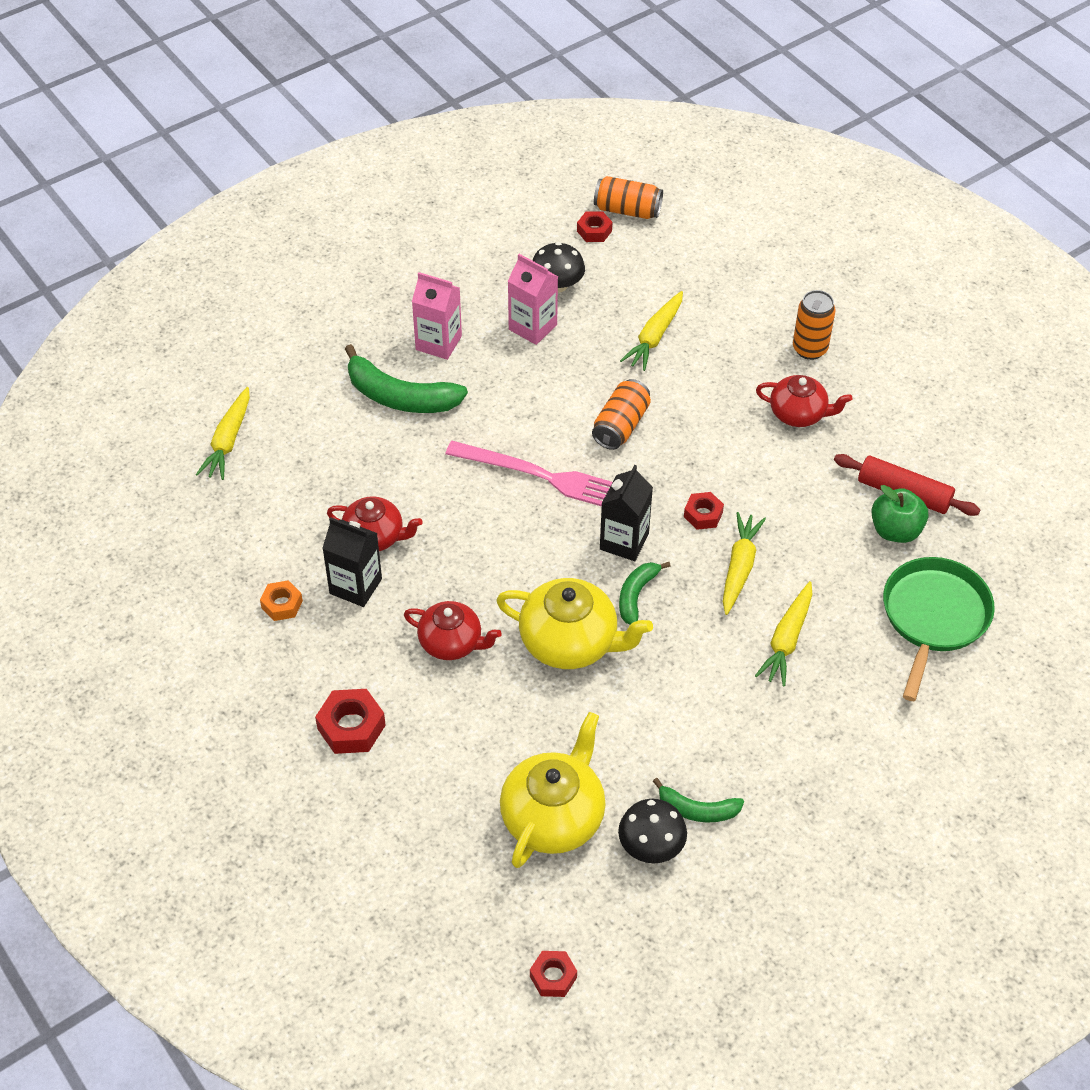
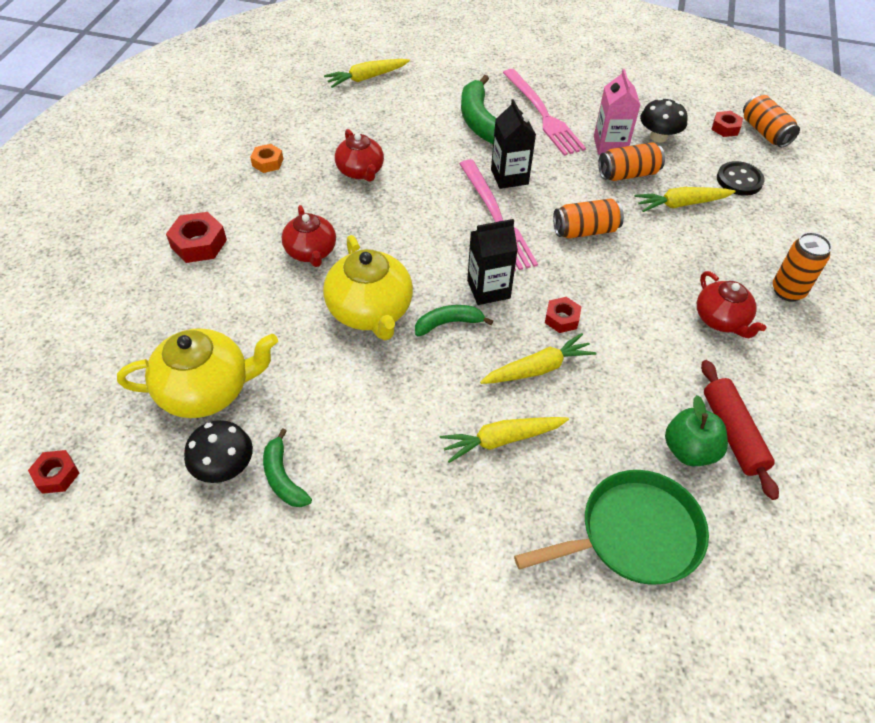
camera: 50 degrees right, 0 degrees up
black carton [322,517,382,607] -> black carton moved to [491,99,536,189]
pink carton [412,272,462,360] -> pink fork [503,69,586,156]
none -> orange can [598,142,665,181]
none -> black button [717,161,765,196]

